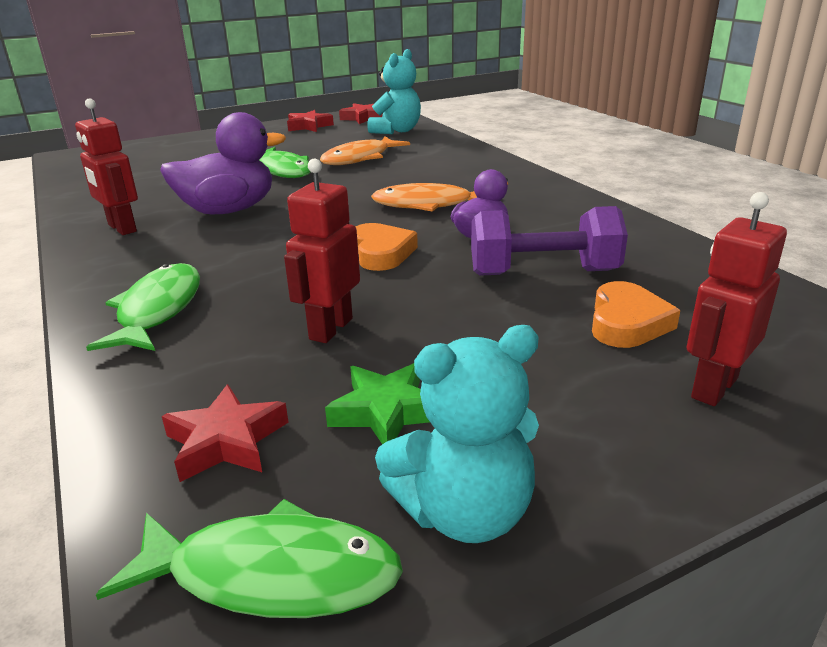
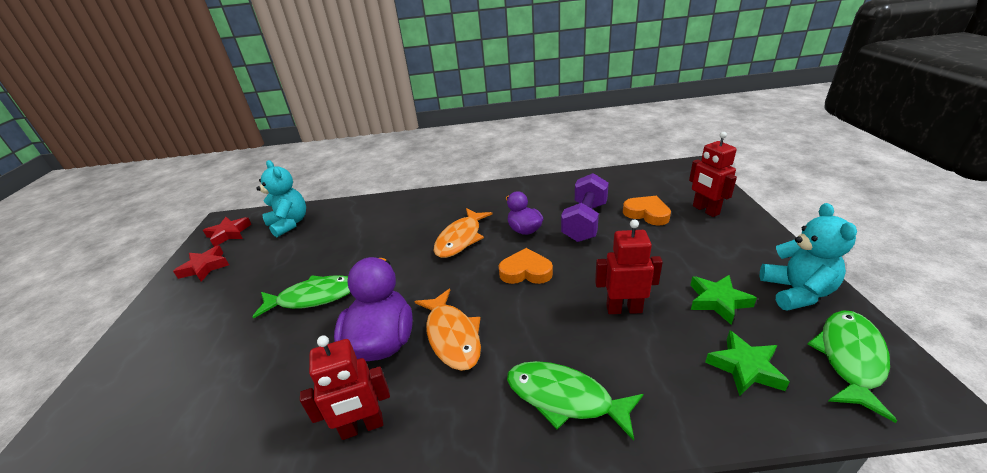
camera: 65 degrees left, 5 degrees up
red star [162,384,289,482] -> green star [705,331,790,396]
red robot [284,159,360,343] -> red robot turned 135 degrees clockwise [595,219,663,314]
orange fish [320,136,410,165] -> orange fish moved to [414,289,481,371]

